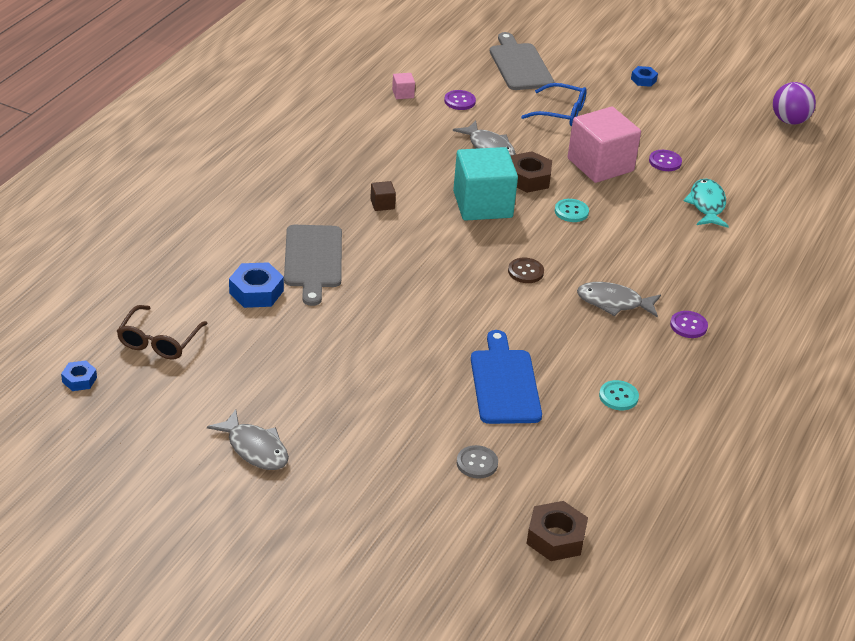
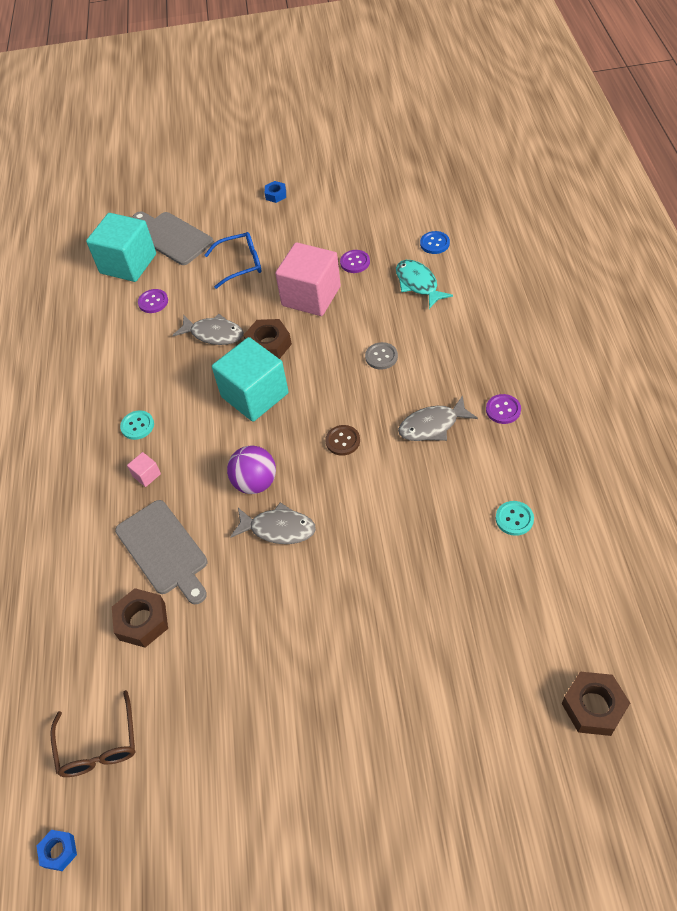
camera: 25 degrees left, 15 degrees up
grey fish [207,409,289,470] -> grey fish moved to [230,502,316,544]
blue nut [229,262,284,308] -> brown nut [112,588,168,648]
brown cube [370,181,396,211] -> none
pink cube [392,73,415,99] -> pink cube moved to [127,452,161,487]
grey button [457,445,498,479] -> grey button moved to [365,342,398,370]
blue cutting board [471,330,542,424] -> none
turquoise button [555,199,589,222] -> turquoise button moved to [120,410,154,440]
purple ball [773,82,816,125] -> purple ball moved to [227,445,276,494]
none -> turquoise cube [86,213,156,282]
none -> blue button [420,231,450,254]

